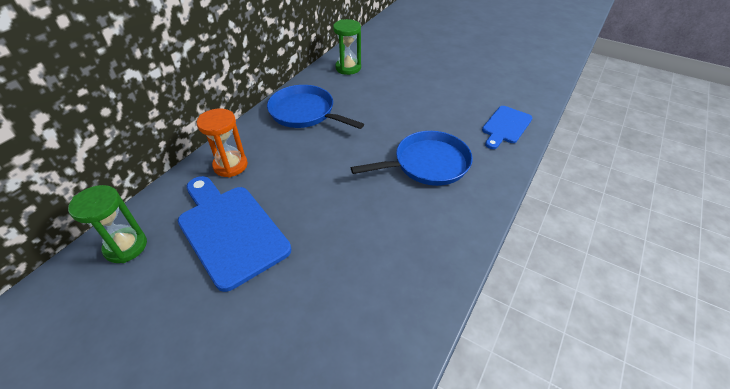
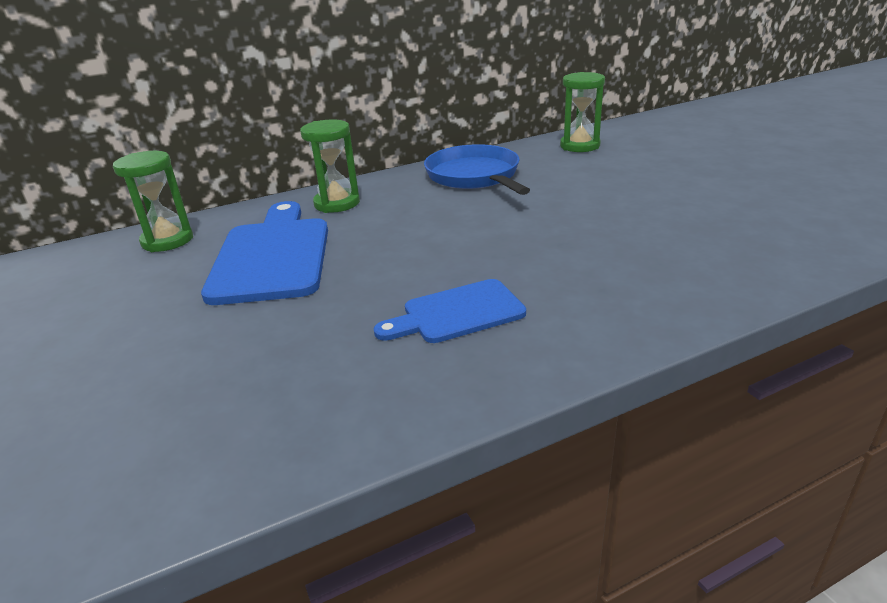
camera: 35 degrees right, 15 degrees down
orange hourglass [197,108,248,178] -> green hourglass [300,119,360,213]
blue pan [351,131,473,186] -> none
blue cutting board [482,106,532,149] -> blue cutting board moved to [374,279,526,343]

